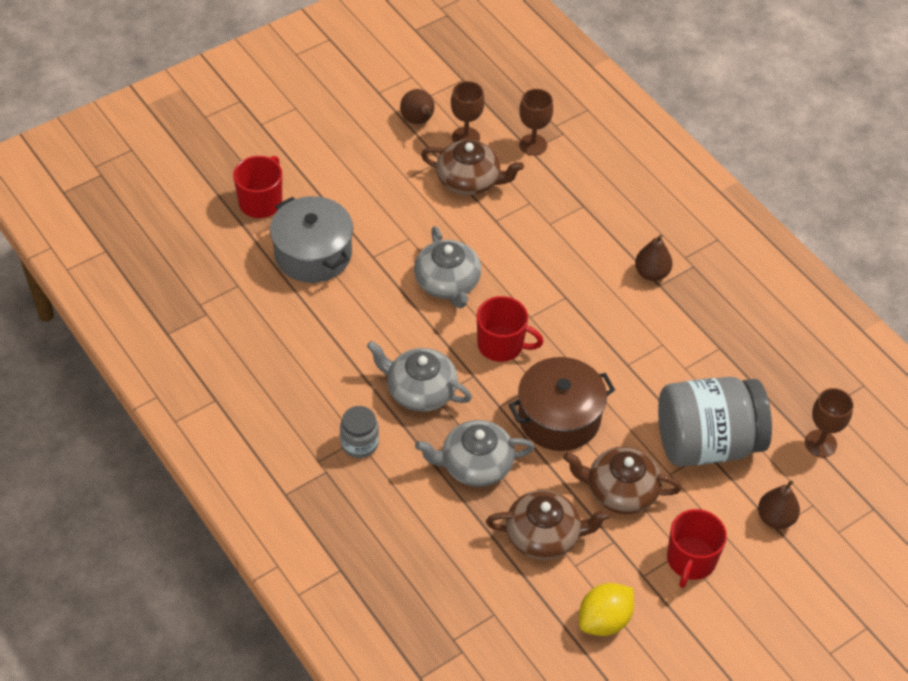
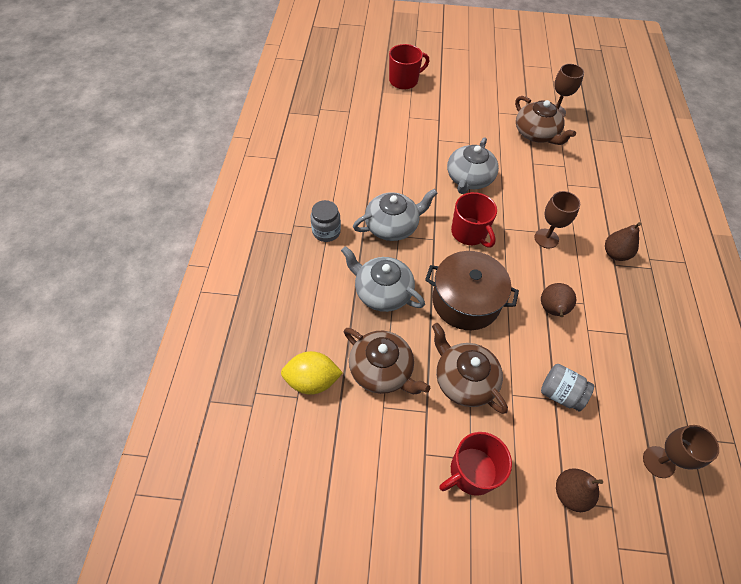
camera: 40 degrees right, 5 degrees up
grey pot [270,196,353,283] -> none
grey teapot [367,341,472,412] -> grey teapot turned 90 degrees clockwise [353,189,438,241]
brown pear [400,89,435,124] -> brown pear moved to [541,283,576,317]
brown goblet [519,89,553,156] -> brown goblet moved to [534,191,580,249]
yellow lemon [579,583,634,636] -> yellow lemon moved to [281,351,343,395]
grey jar [658,377,772,467] -> grey jar [541,364,594,412], size x0.46

